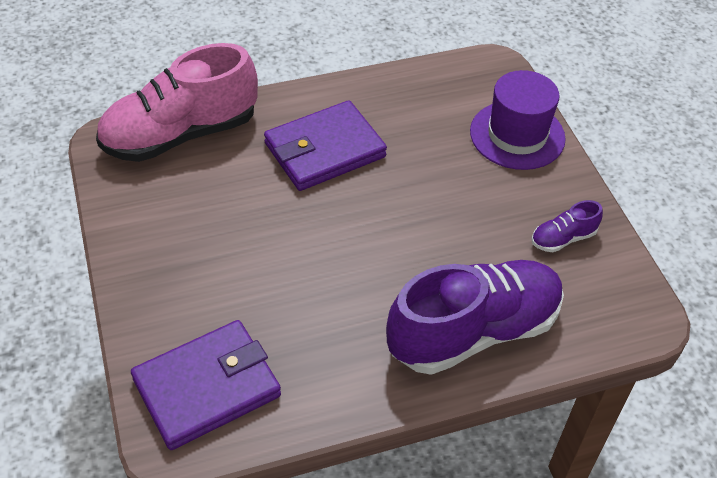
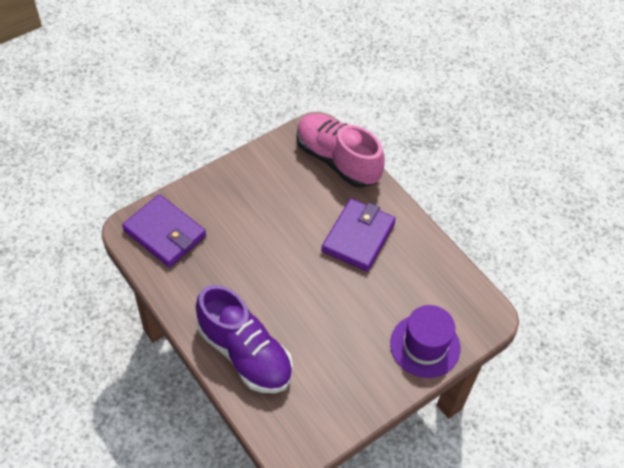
camera: 70 degrees right, 5 degrees up
purple wallet [264,100,387,191] -> purple wallet turned 75 degrees clockwise [321,199,396,271]
purple shoe [531,200,603,252] -> none

